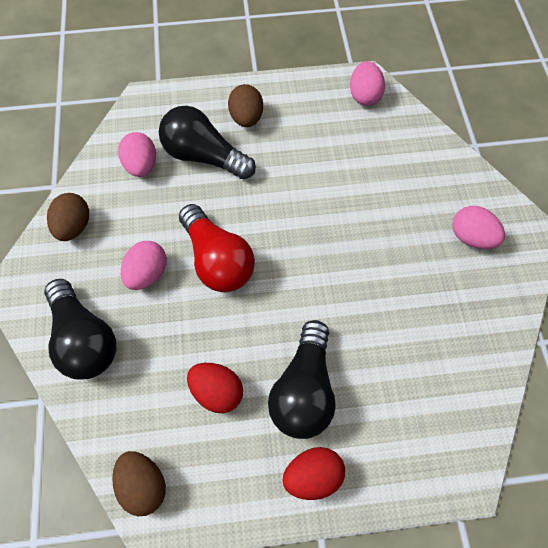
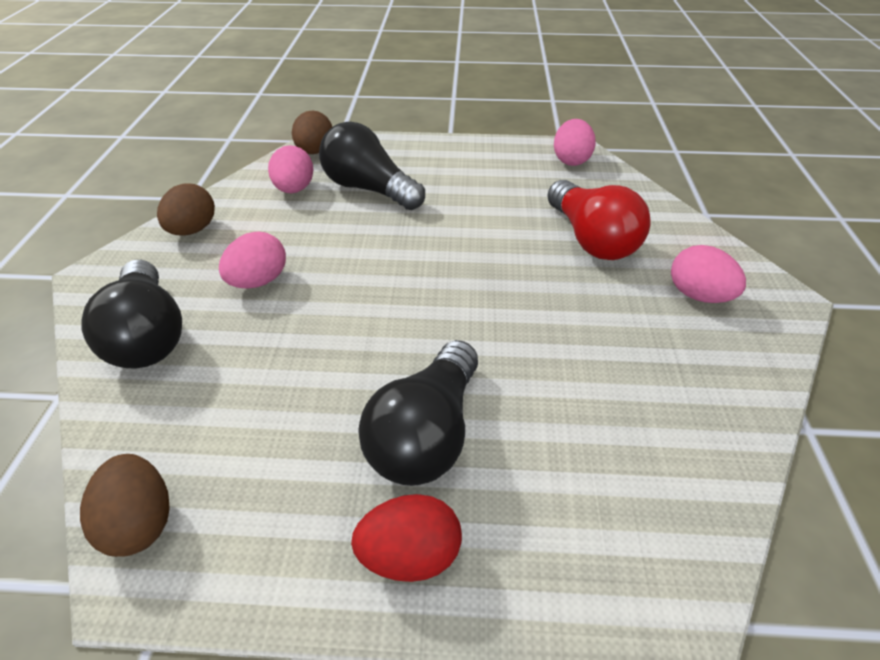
camera: 10 degrees right, 20 degrees down
red light bulb [179,204,255,292] -> red light bulb moved to [547,180,651,260]
red egg [187,363,243,413] -> none
brown egg [228,84,263,127] -> brown egg moved to [292,111,332,154]

